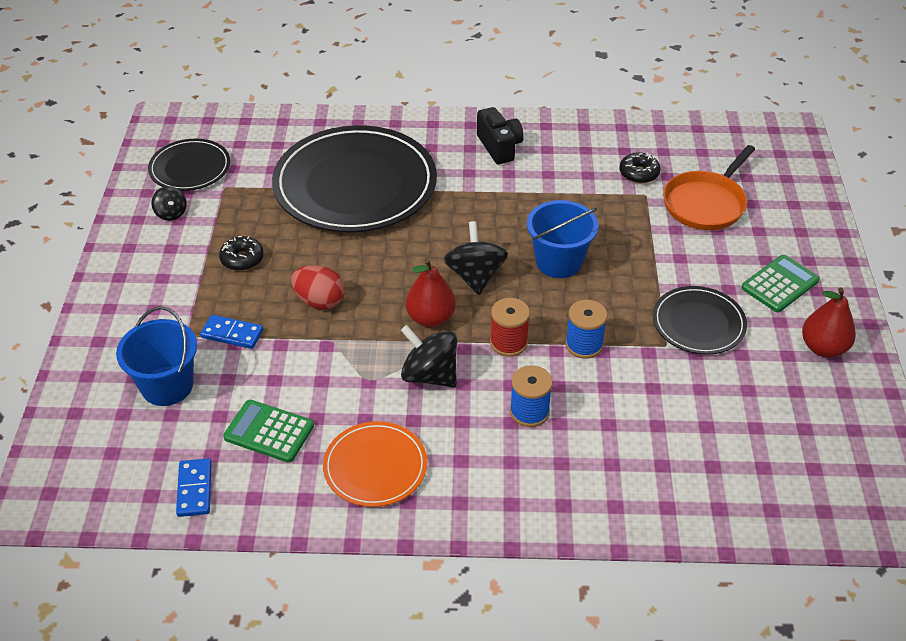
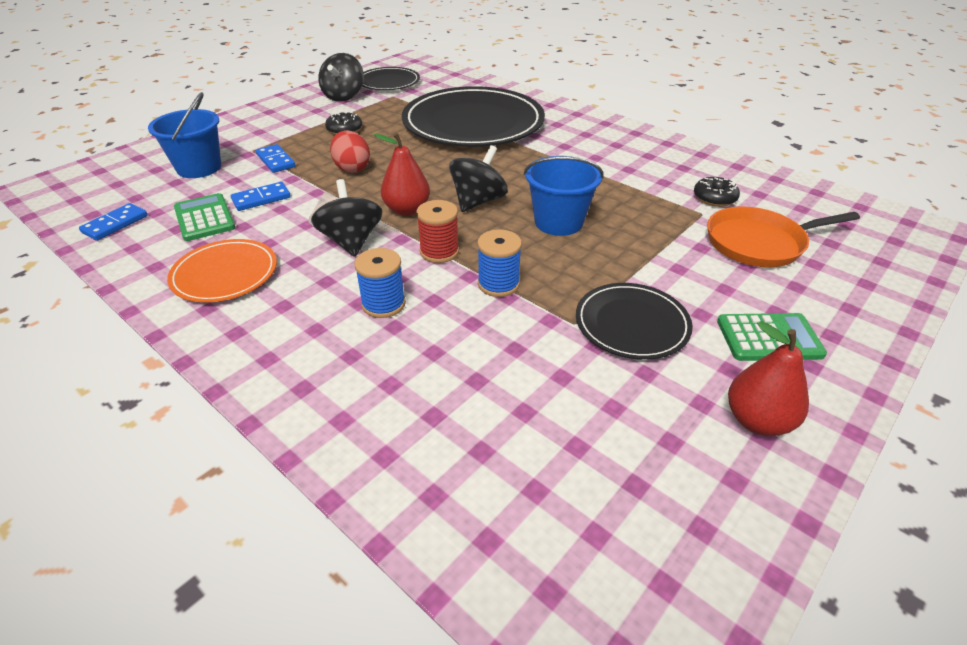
camera: 40 degrees right, 5 degrees down
black spinning top [151,186,187,221] -> black spinning top [318,53,364,102], size x1.77
black camera [477,107,524,164] -> none
none -> blue domino [231,182,291,211]

